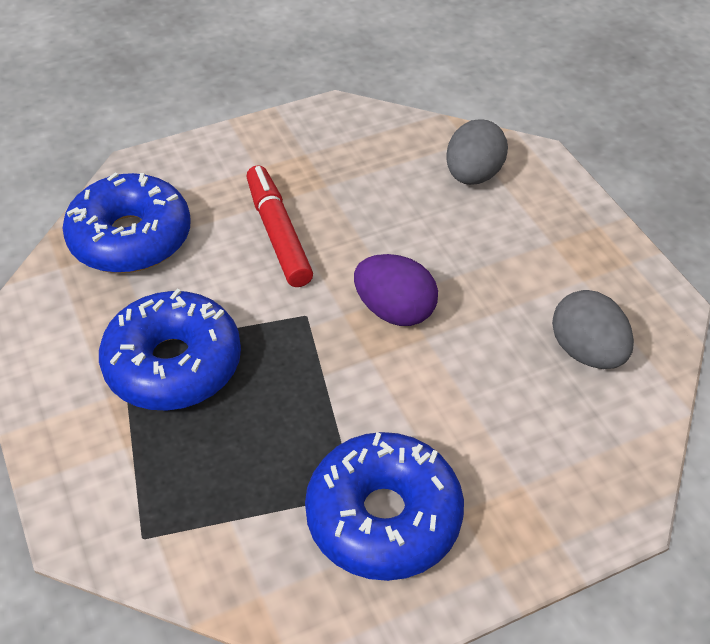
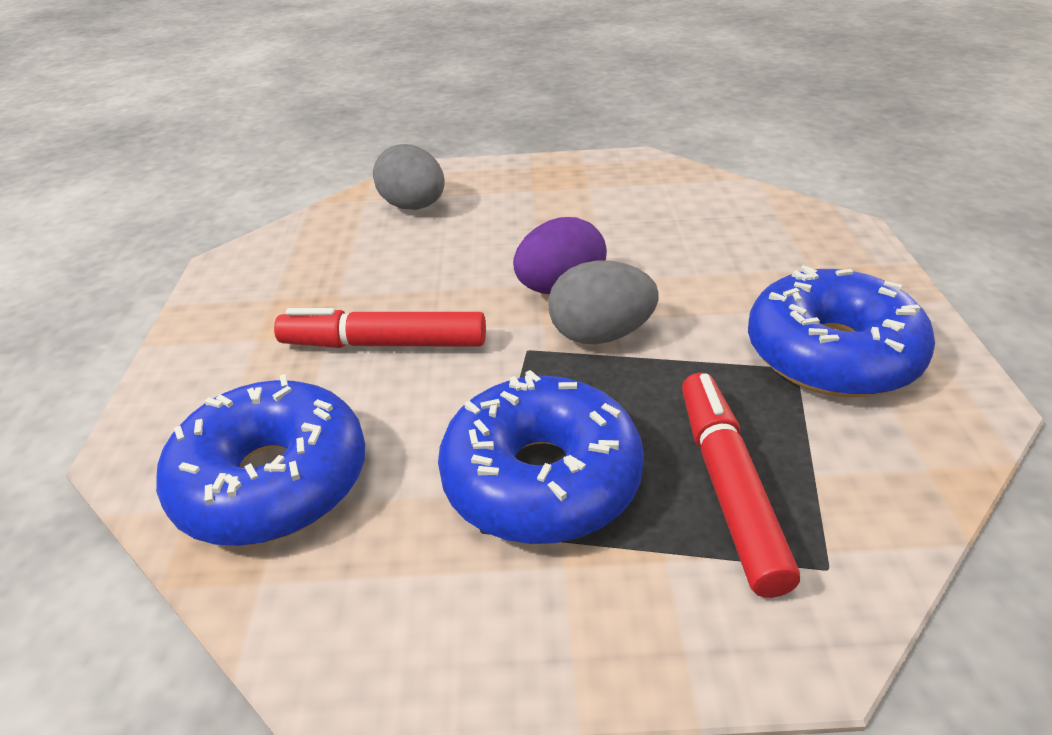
camera: 65 degrees left, 10 degrees down
grey egg [552,290,634,369] -> grey egg moved to [548,261,659,344]
none -> red marker [682,373,800,598]

